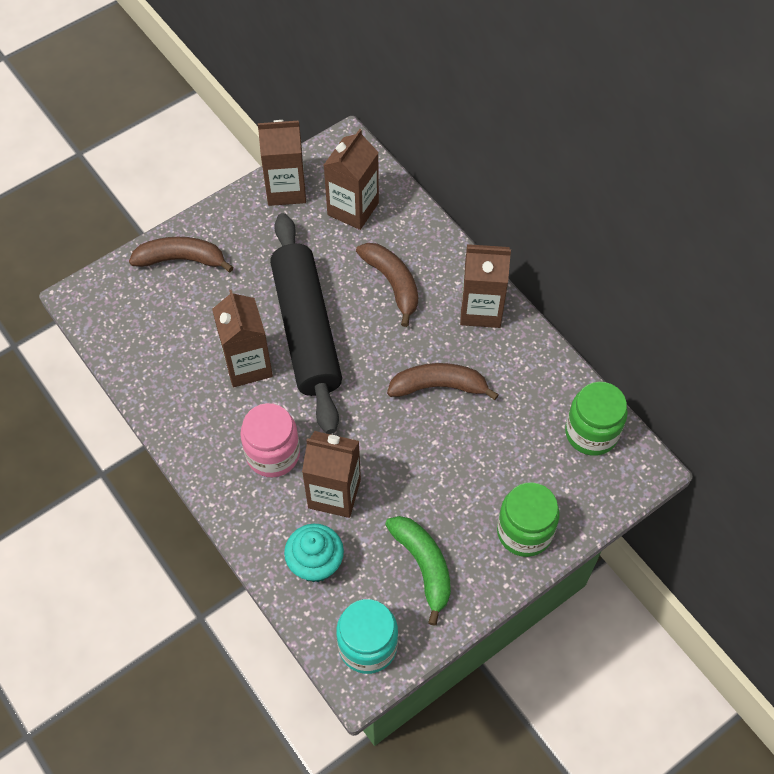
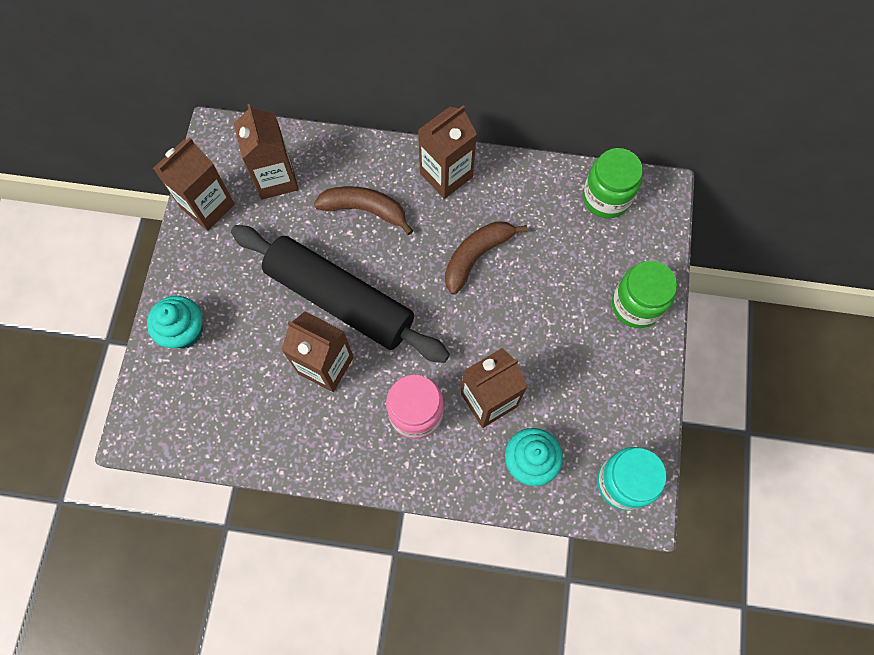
camera: 45 degrees left, 10 degrees up
brown banana [129,237,234,272] -> turquoise cupcake [147,296,203,349]
green banana [385,516,451,626] -> none

